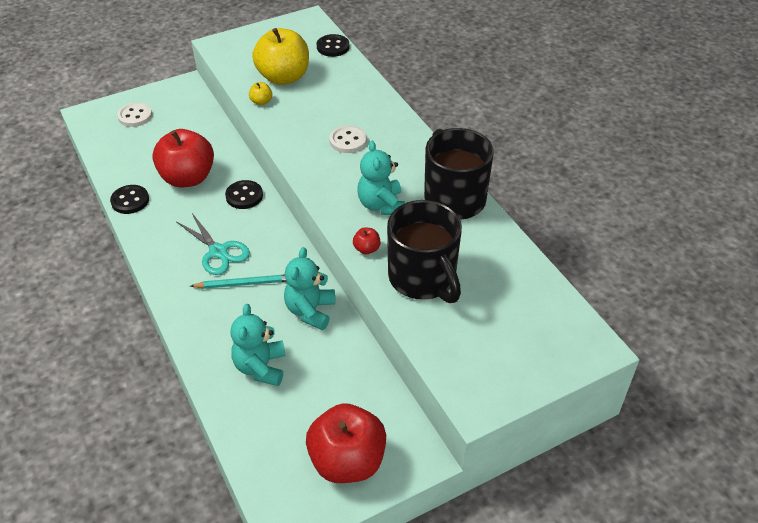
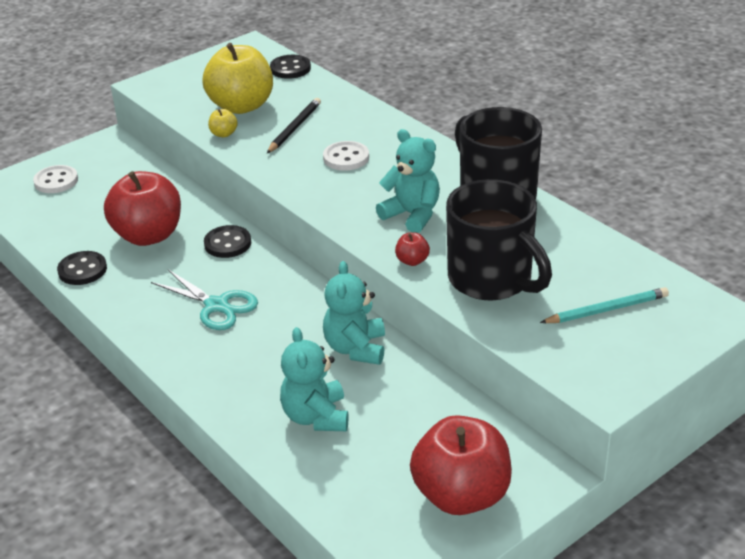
camera: 10 degrees left, 10 degrees down
turquoise pencil [190,274,287,289] -> turquoise pencil moved to [540,287,669,323]
turquoise teddy bear [357,141,405,215] -> turquoise teddy bear turned 150 degrees clockwise [376,129,440,233]
none -> black pencil [267,98,321,153]

